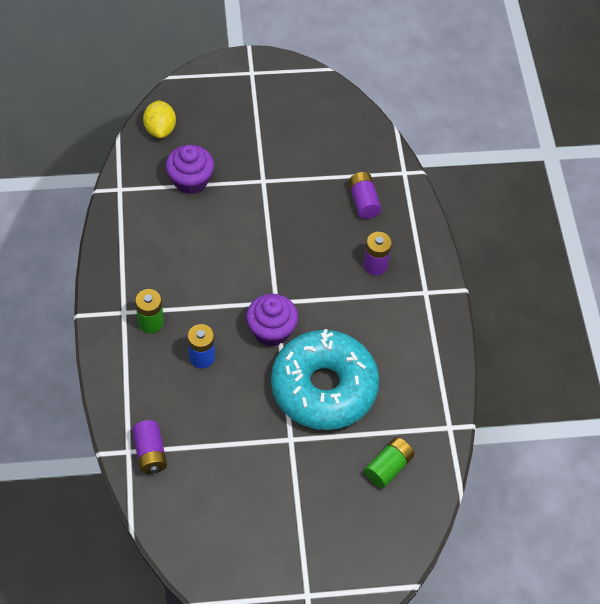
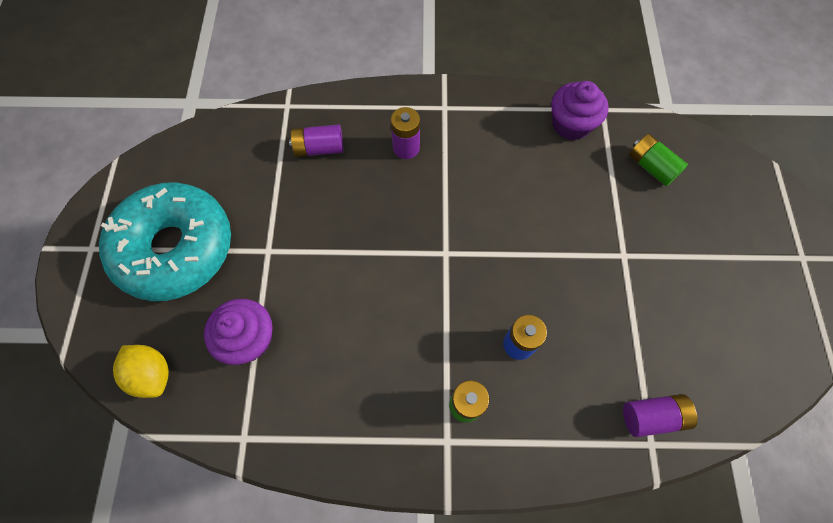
camera: 80 degrees left, 10 degrees up
yellow lemon [143,100,176,138] -> yellow lemon turned 45 degrees clockwise [113,345,169,398]
purple cupcake [246,294,298,346] -> purple cupcake moved to [551,81,608,141]
turquoise donut [271,329,379,430] -> turquoise donut moved to [99,182,231,301]

